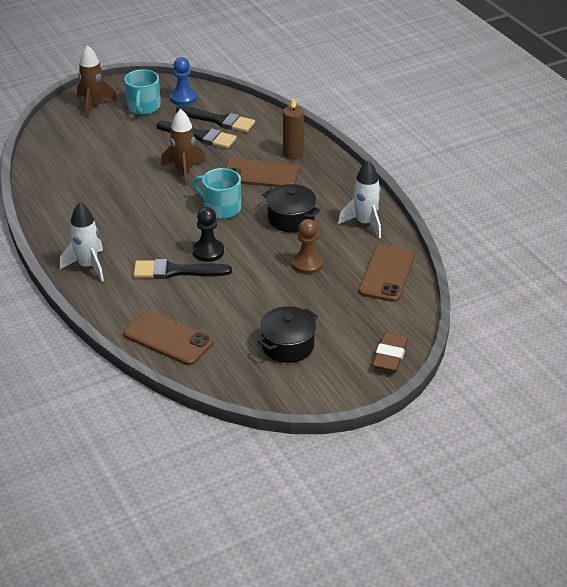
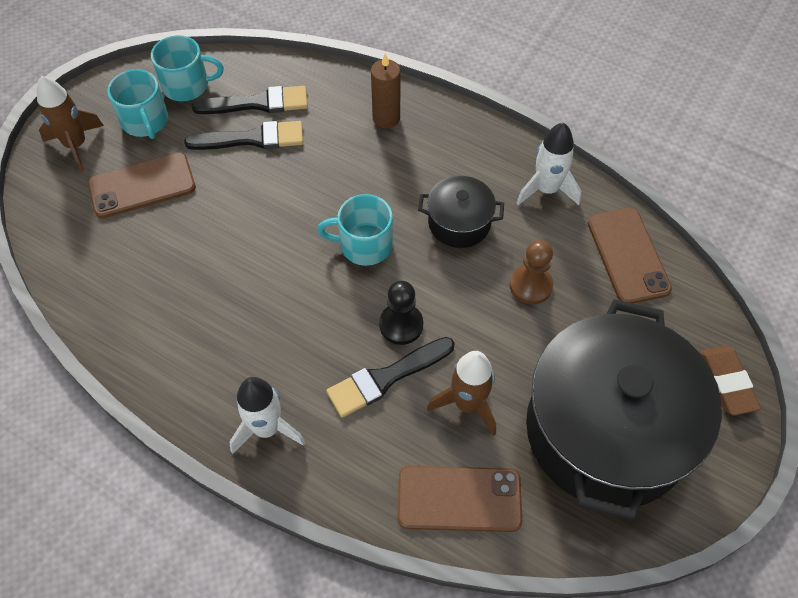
camera: 30 degrees left, 20 degrees up
brown rocket [161,109,206,186] -> brown rocket moved to [427,351,496,436]
blue pawn [170,57,197,106] -> turquoise mug [151,35,224,101]
brown phone [225,158,299,187] -> brown phone moved to [88,153,196,218]
black pot [257,306,318,363] -> black pot [526,299,722,521], size x2.27

